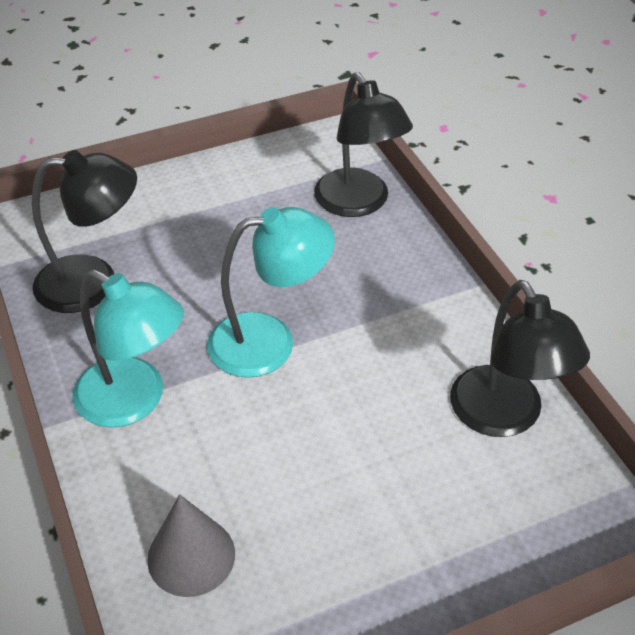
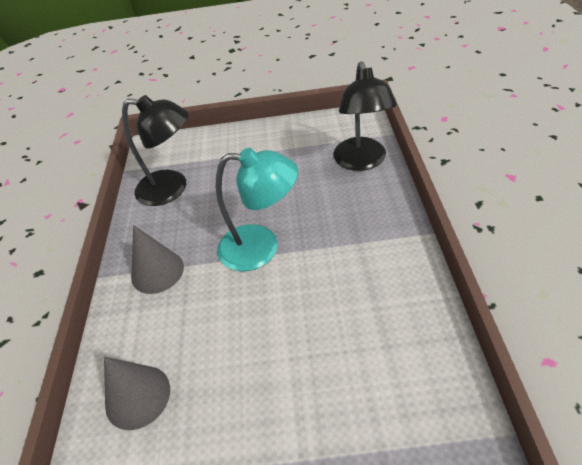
camera: 25 degrees right, 0 degrees up
turquoise lamp [72,270,184,427] -> grey cone [131,225,184,294]
black lamp [450,280,590,437] -> none

